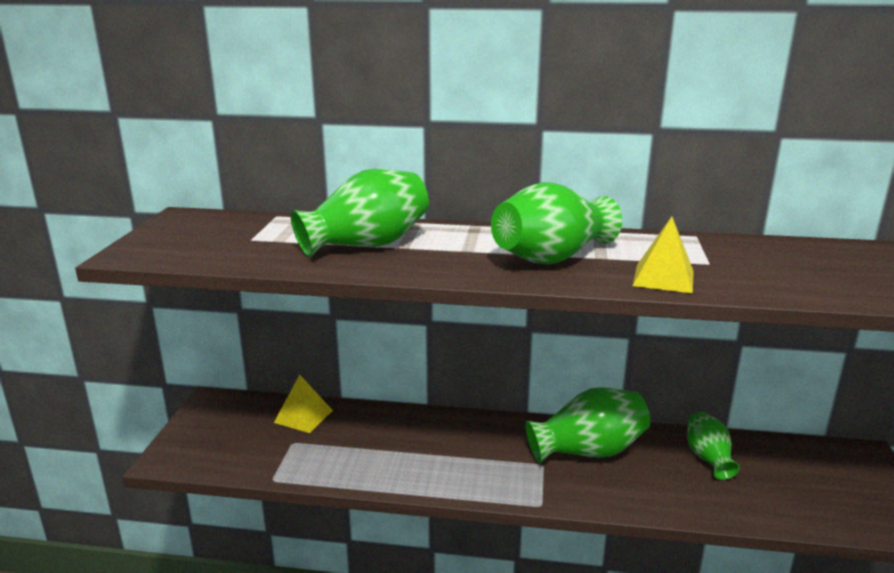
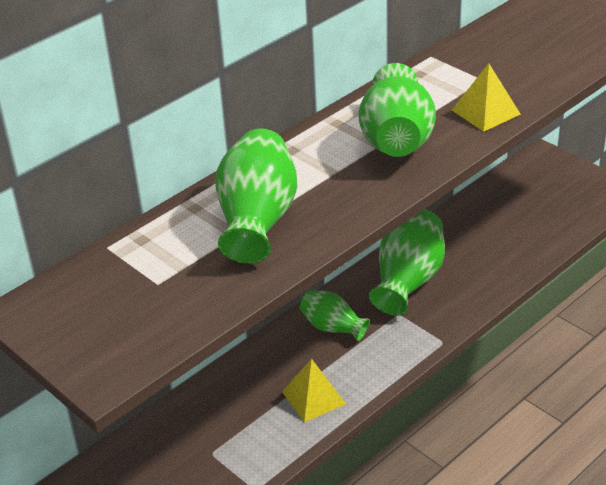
camera: 50 degrees left, 15 degrees up
yellow pyramid [274,375,333,433] -> yellow pyramid moved to [282,359,346,422]
green vase [687,412,740,480] -> green vase moved to [300,290,370,341]

